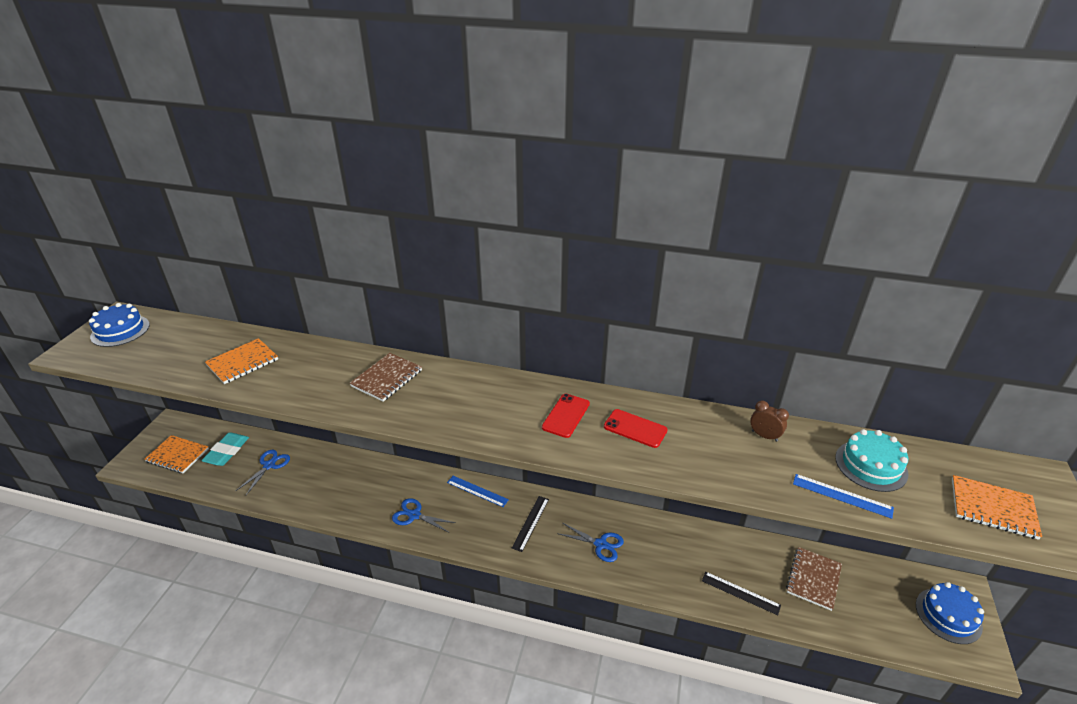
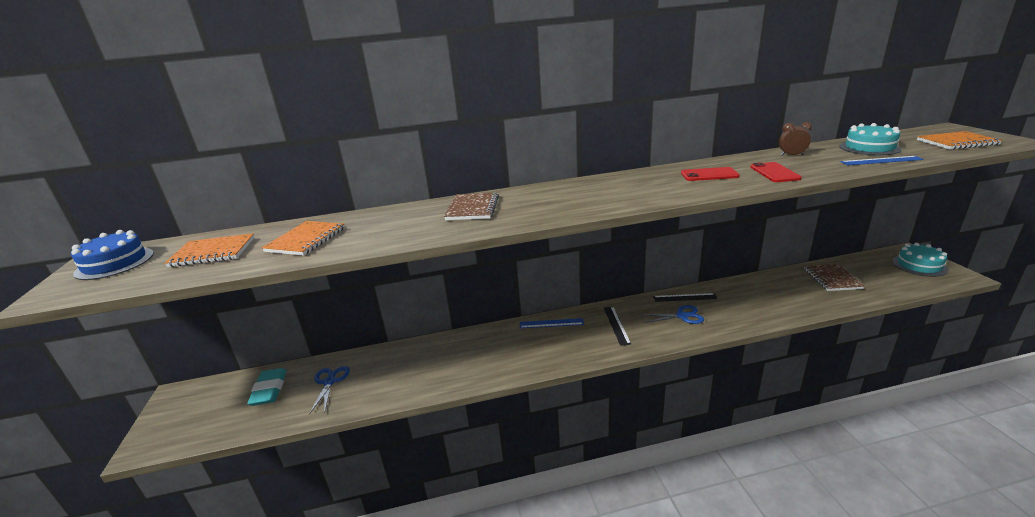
camera: 25 degrees left, 10 degrees down
orange notebook [144,435,209,473] -> orange notebook moved to [164,233,254,267]
blue scissors [392,498,456,533] -> none
red phone [542,394,590,438] -> red phone moved to [750,162,802,182]
black ruler [702,572,781,615] -> black ruler moved to [653,293,718,302]
blue cake [916,582,984,644] -> turquoise cake [892,243,948,277]

